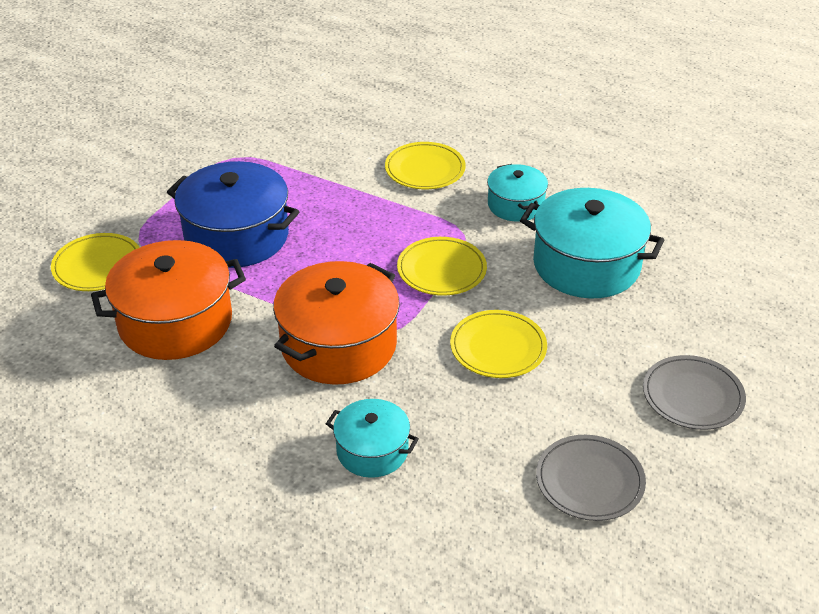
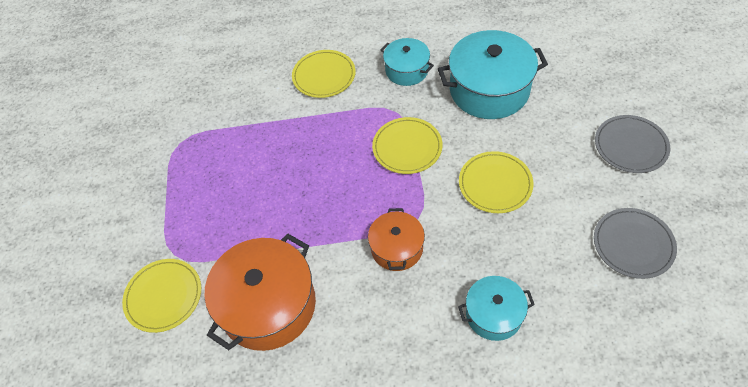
camera: 30 degrees left, 15 degrees up
blue pot [167,161,299,268] -> none
orange pot [273,261,400,385] -> orange pot [368,208,425,271], size x0.56

